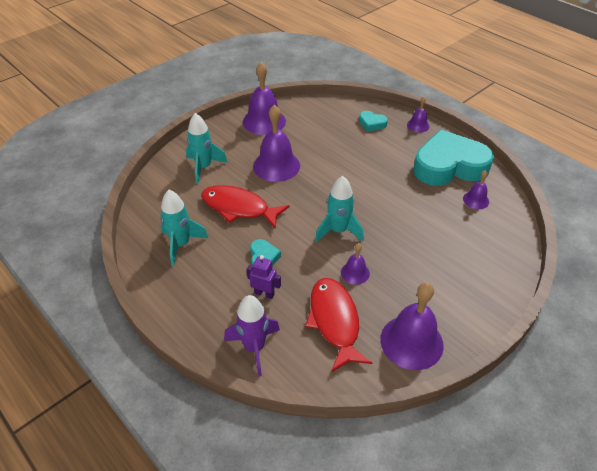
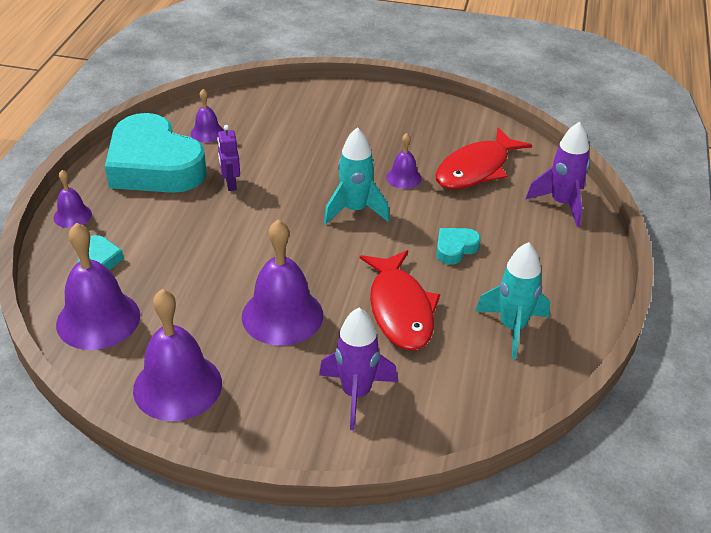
camera: 125 degrees left, 5 degrees down
turquoise rocket [186,113,228,184] -> purple rocket [319,308,398,430]
purple robot [247,255,281,299] -> purple robot moved to [217,125,240,191]
purple bell [380,283,444,370] -> purple bell moved to [56,223,140,350]

